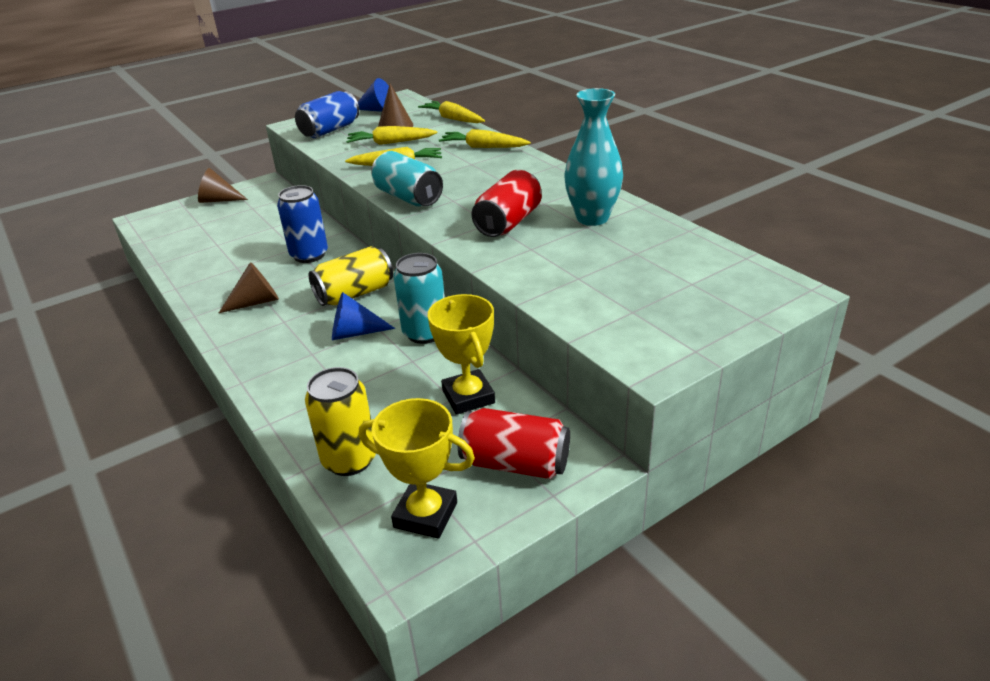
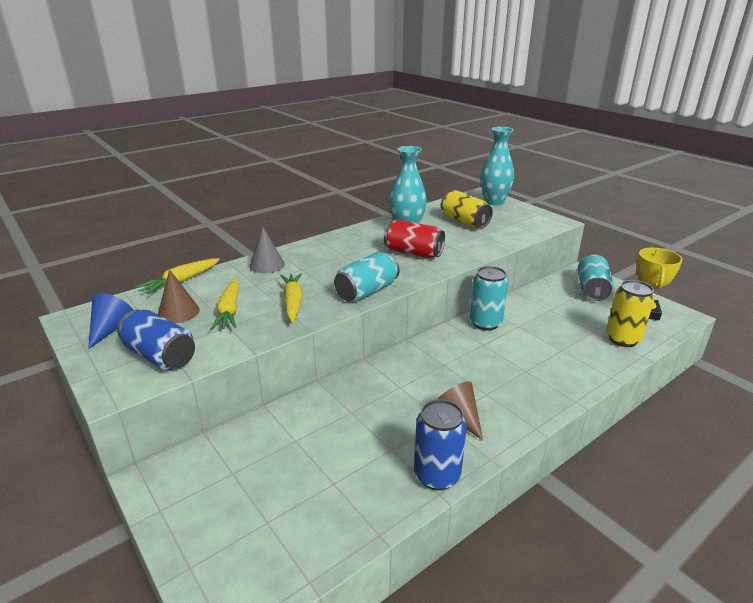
camera: 95 degrees left, 5 degrees down
brown cone [198,168,248,203] -> none
blue can [277,185,328,263] -> blue can moved to [414,399,467,490]
yellow can [309,246,393,306] -> yellow can moved to [441,190,493,228]
blue cone [332,292,395,340] -> none
yellow trophy [428,294,495,415] -> none
yellow carrot [439,129,531,148] -> grey cone [250,227,285,273]
red can [458,408,570,479] -> turquoise can [578,255,614,301]
none -> turquoise vase [480,127,514,206]

